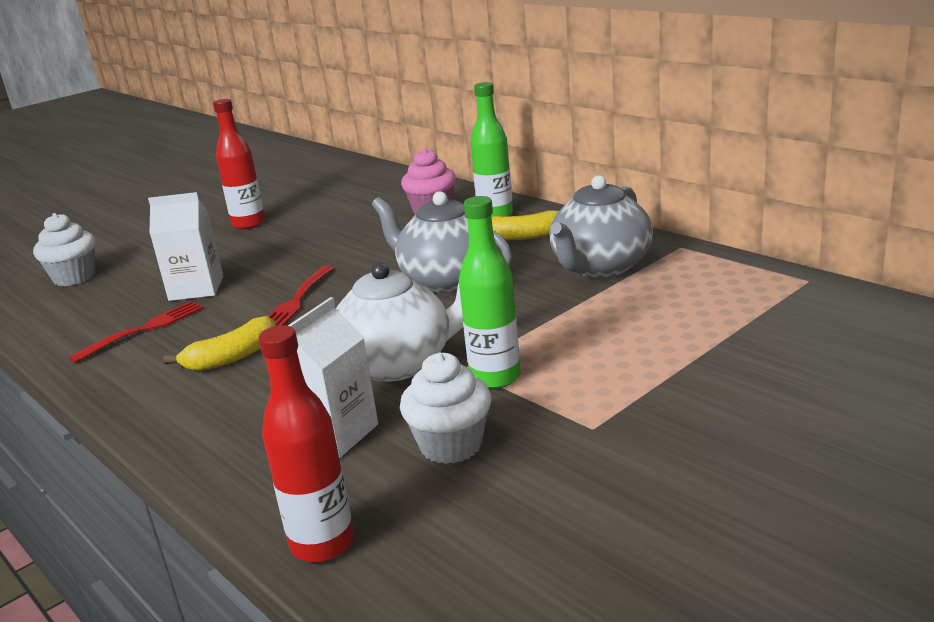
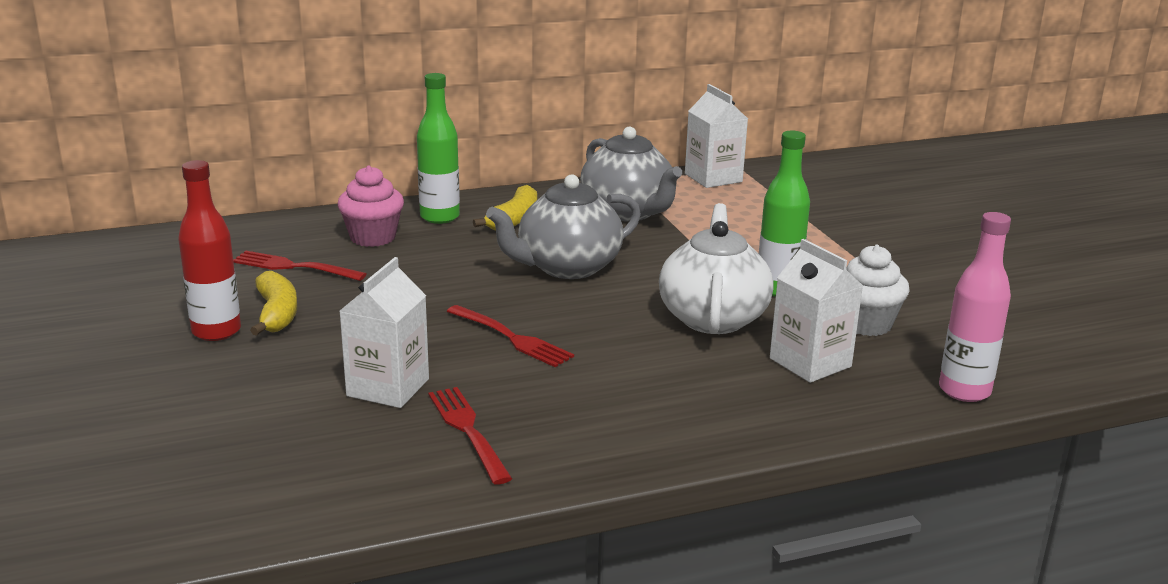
camera: 70 degrees left, 0 degrees up
white cupcake [33,213,96,286] -> none
yellow banana [163,316,276,371] -> yellow banana moved to [250,271,297,336]
red bottle [259,325,354,563] -> pink bottle [939,212,1011,402]
none -> red fork [233,251,366,281]
none -> white carton [685,84,748,188]

